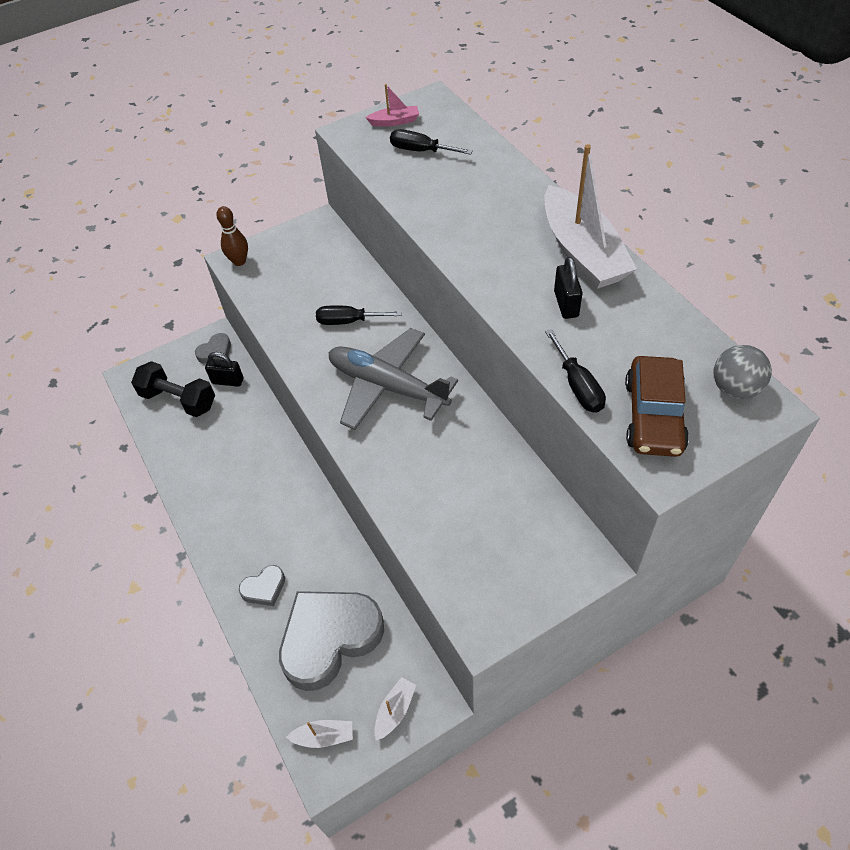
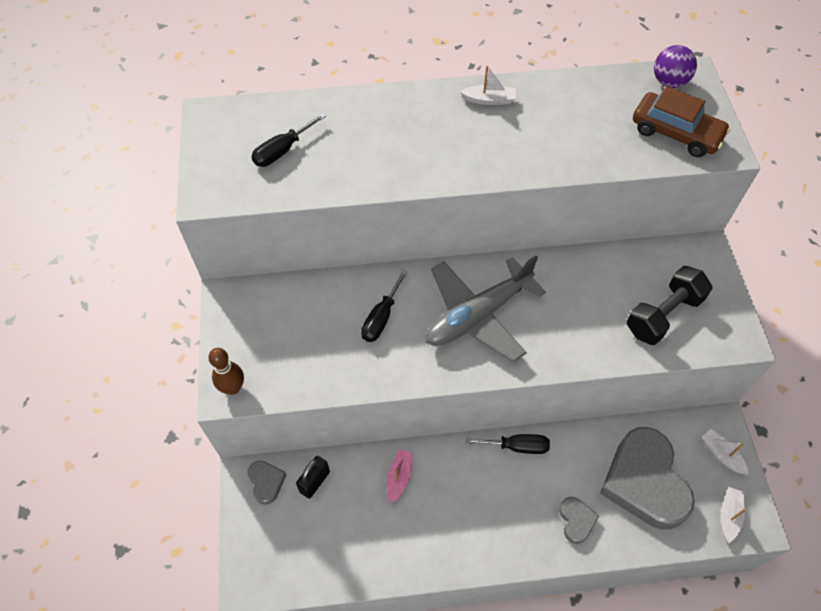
camera: 70 degrees left, 5 degrees up
black dumbbell [131,361,215,417] -> black dumbbell moved to [626,266,713,345]
pink boat [365,84,419,127] -> pink boat moved to [386,449,412,503]
white boat [544,144,637,289] -> white boat [460,65,516,105], size x0.43
black screwdriver [545,329,606,413] -> black screwdriver moved to [465,434,550,454]
black padlock [554,257,582,319] -> none
grey ball [714,345,772,399] -> purple ball [654,45,697,88]

